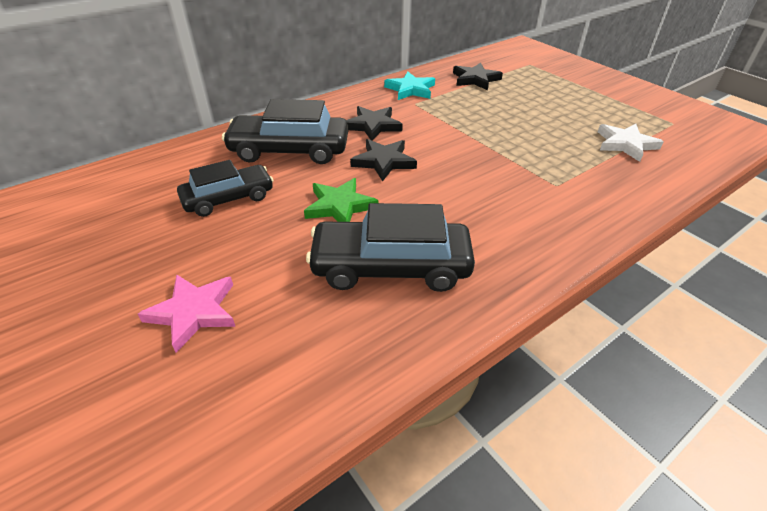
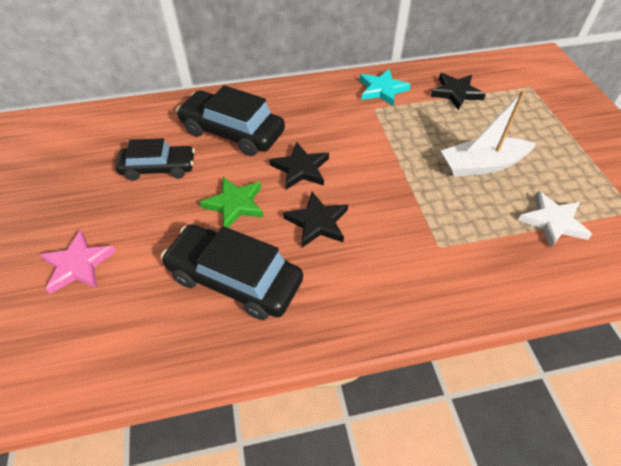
camera: 25 degrees right, 10 degrees up
black star [346,106,403,141] -> black star moved to [283,192,348,248]
none -> white boat [441,90,536,177]

